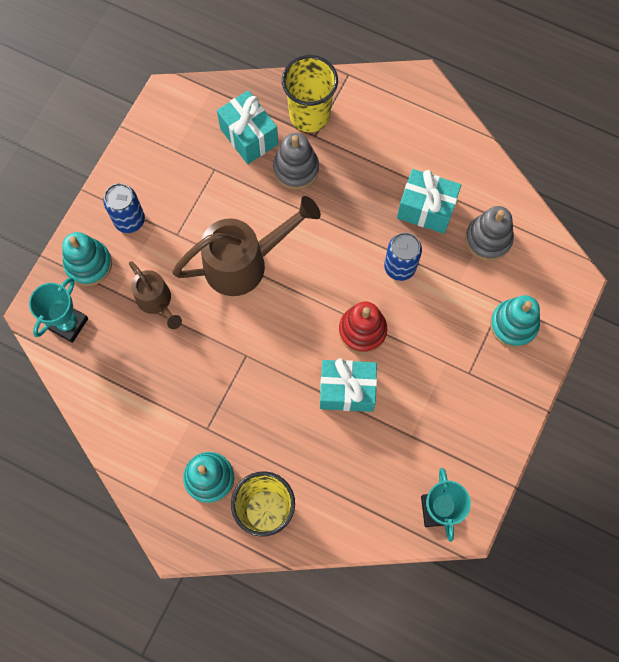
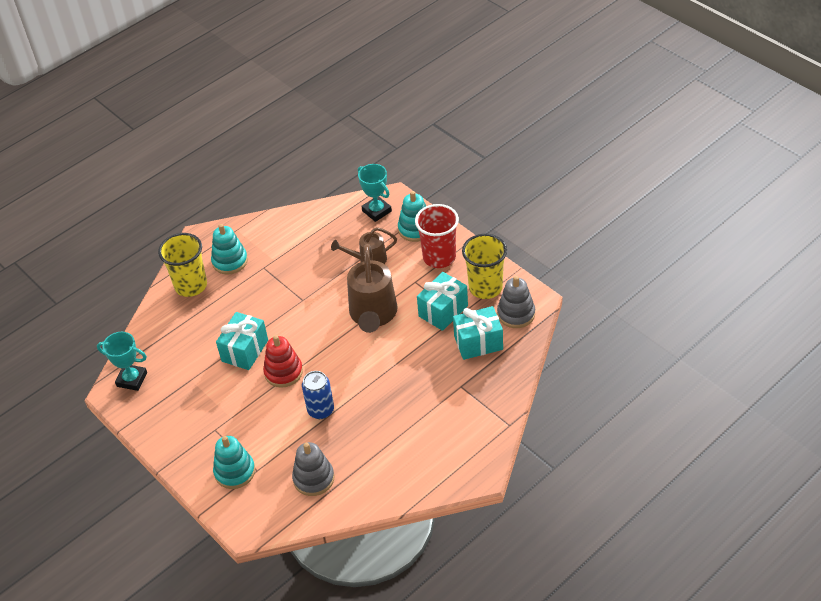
camera: 115 degrees right, 25 degrees down
blue can [103,183,145,233] -> red cup [415,204,459,268]
grey stacking toy [273,133,319,189] -> grey stacking toy moved to [497,276,535,328]
yellow cup [282,55,338,132] -> yellow cup moved to [462,234,507,299]
turquoise gift [397,169,461,234] -> turquoise gift moved to [417,272,468,331]

